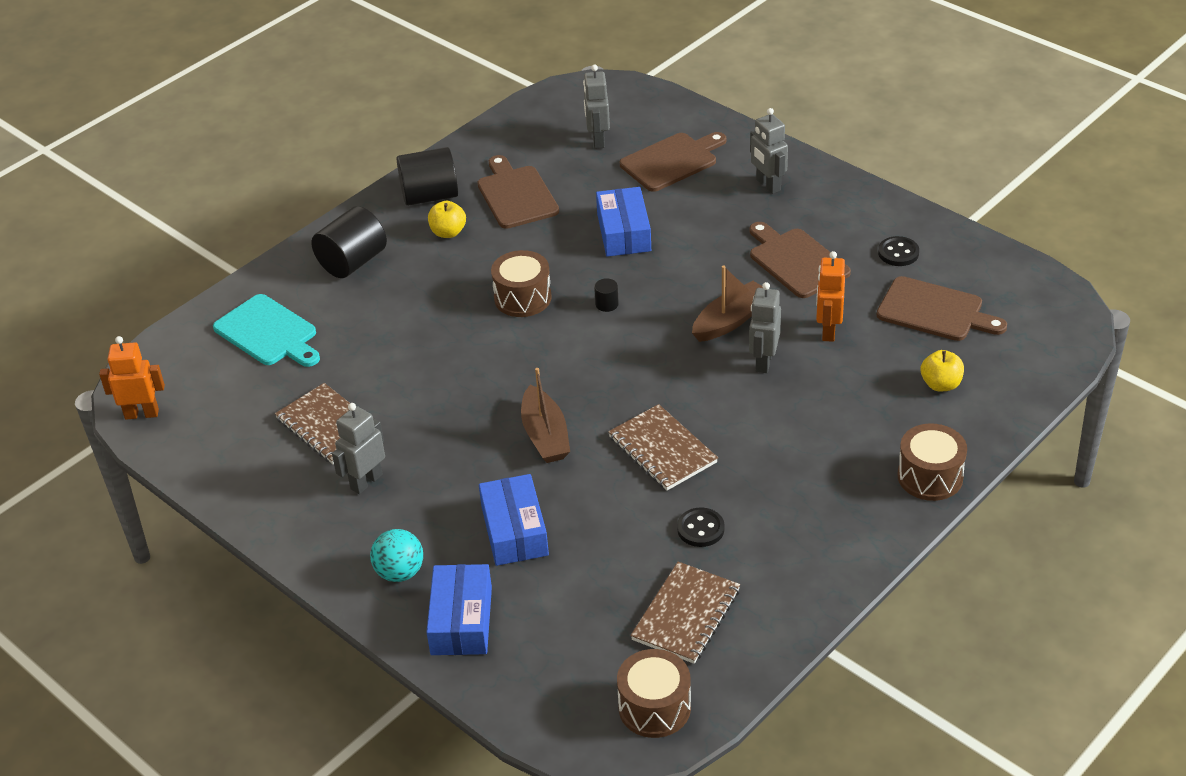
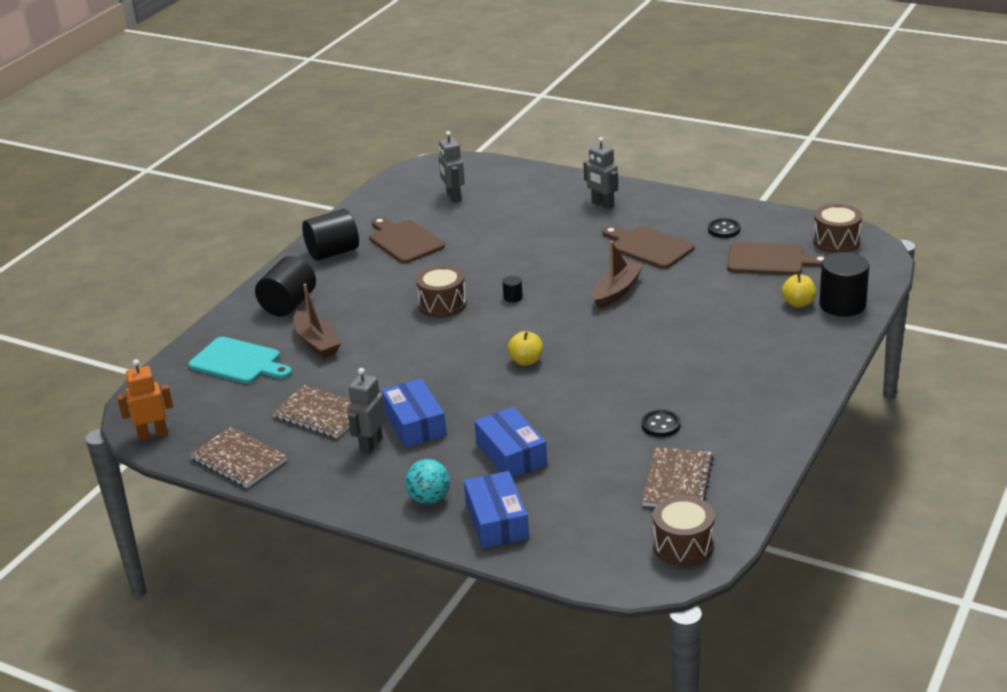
camera: 15 degrees left, 10 degrees down
yellow apple [428,201,466,238] -> yellow apple moved to [508,331,543,366]
brown boat [521,368,570,463] -> brown boat moved to [293,284,341,358]
blue box [596,187,651,257] -> blue box moved to [381,379,447,447]
brown notebook [608,404,718,491] -> brown notebook moved to [190,427,287,488]
brown cutting board [620,132,726,192] -> none
grey robot [749,282,781,373] -> none
orange robot [816,251,845,342] -> none
brown drum [898,423,967,501] -> brown drum moved to [813,204,862,253]
none -> black cylinder [819,252,869,317]

